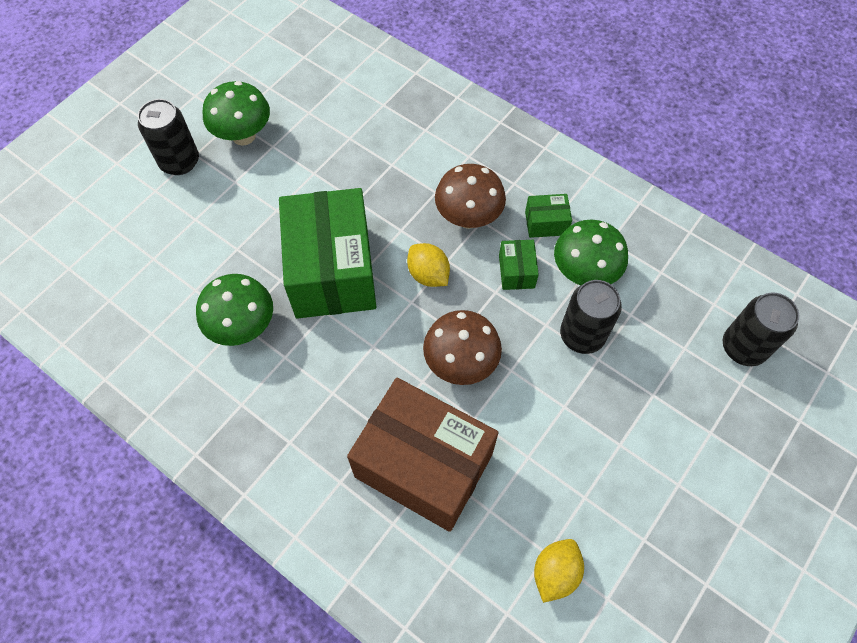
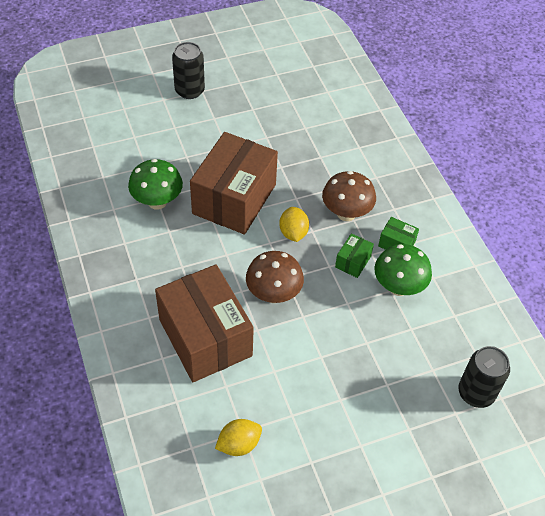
camera: 30 degrees right, 10 degrees down
green mushroom [203,81,270,146] -> none
green box [279,188,376,319] -> brown box [190,132,278,234]
black can [560,280,622,354] -> none

